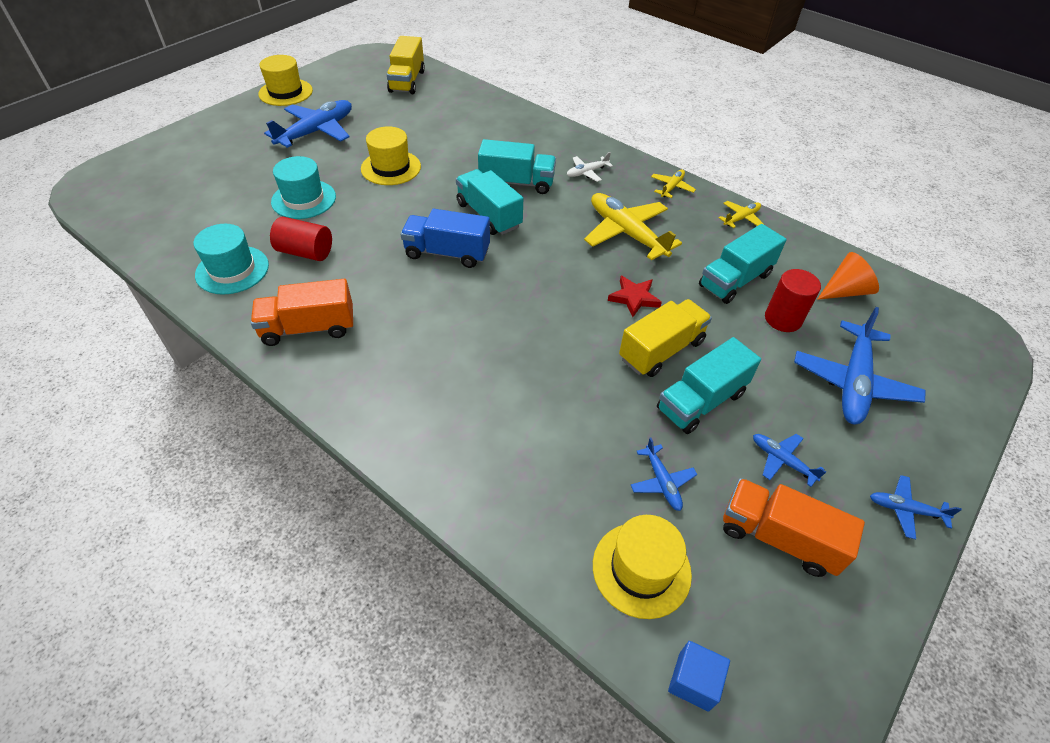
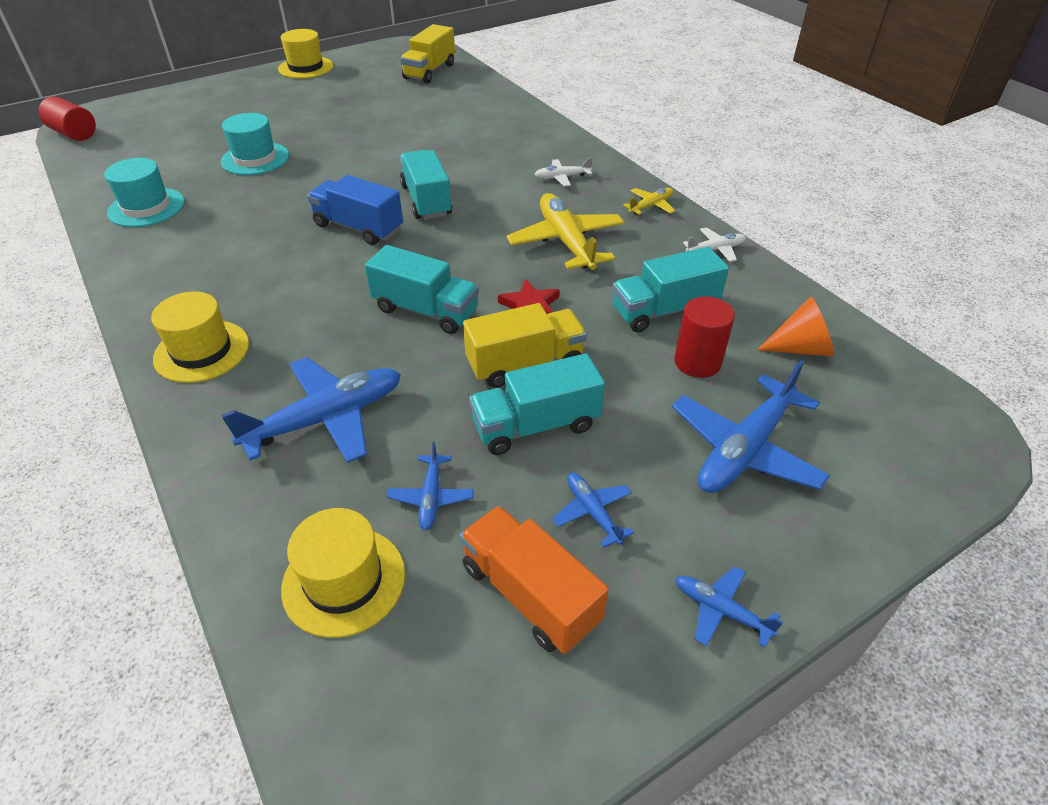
camera: 20 degrees right, 5 degrees down
orange truck [251,279,353,346] -> none
blue plane [264,100,352,148] -> blue plane moved to [221,357,401,463]
red cylinder [270,217,332,261] -> red cylinder moved to [38,96,96,141]
yellow hat [361,127,421,185] -> yellow hat moved to [151,291,249,383]
turquoise truck [478,139,556,194] -> turquoise truck moved to [365,245,479,334]
blue cube [668,641,730,712] -> none
yellow plane [719,201,763,228] -> white plane [683,227,746,262]

